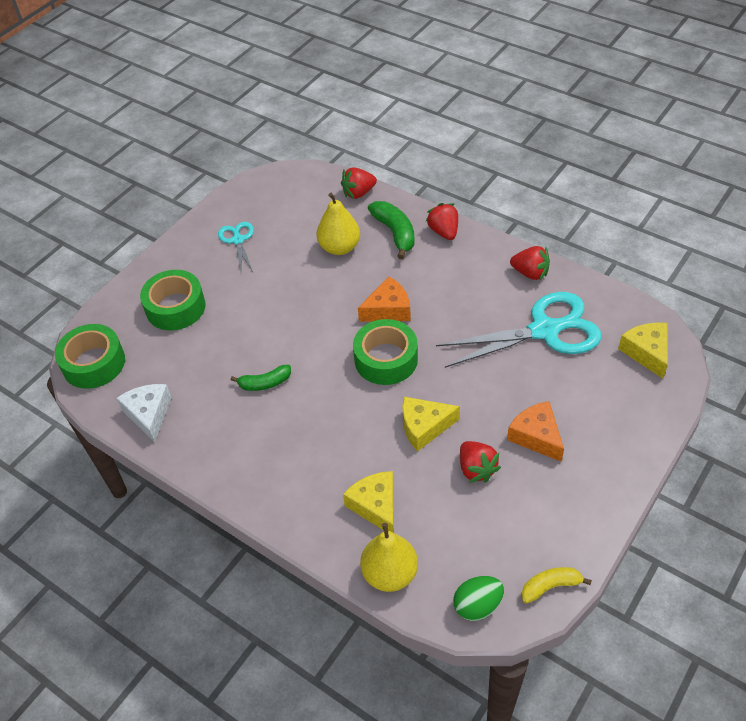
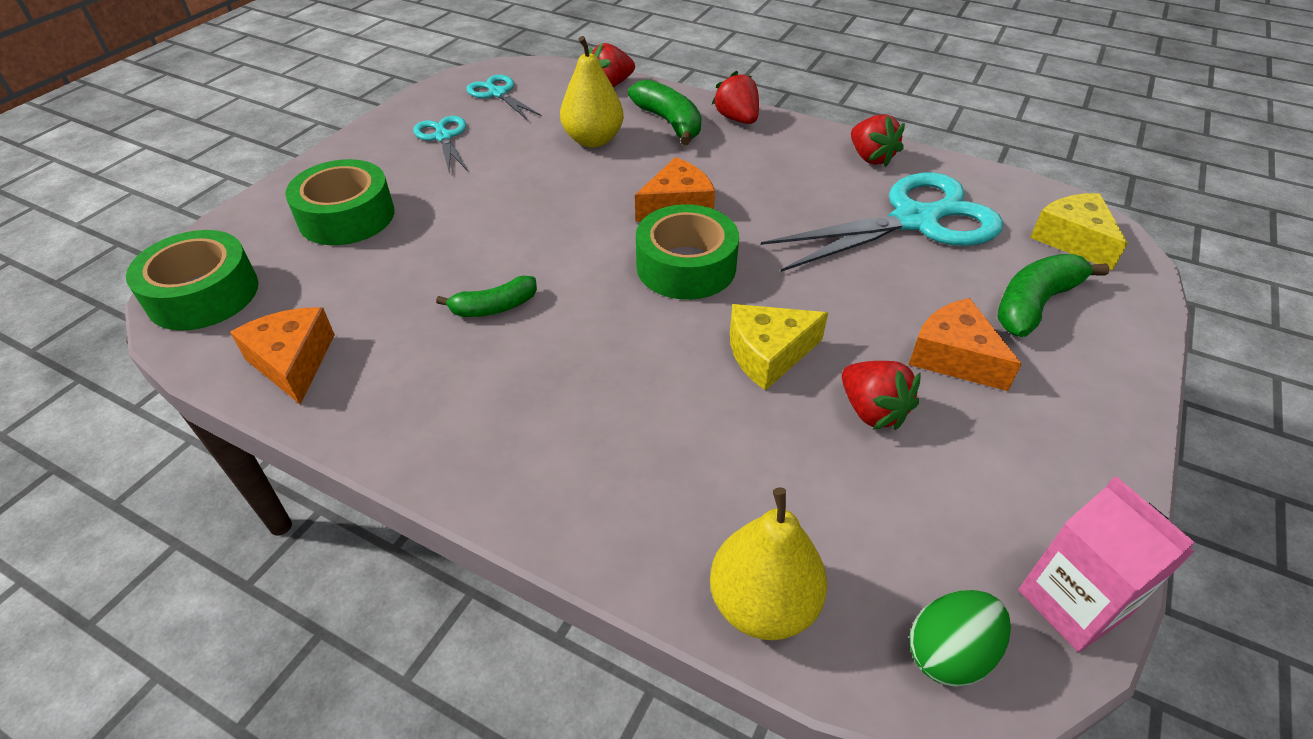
camera: 10 degrees left, 5 degrees down
white cheese [117,384,172,442] -> orange cheese [230,307,335,405]
yellow cheese [343,471,394,533] -> none
red strawberry [510,246,550,281] -> red strawberry turned 45 degrees clockwise [851,114,905,167]
yellow banana [521,567,592,604] -> pink carton [1018,476,1195,652]
none -> turquoise scissors [466,75,542,120]
none -> green banana [997,254,1109,337]

